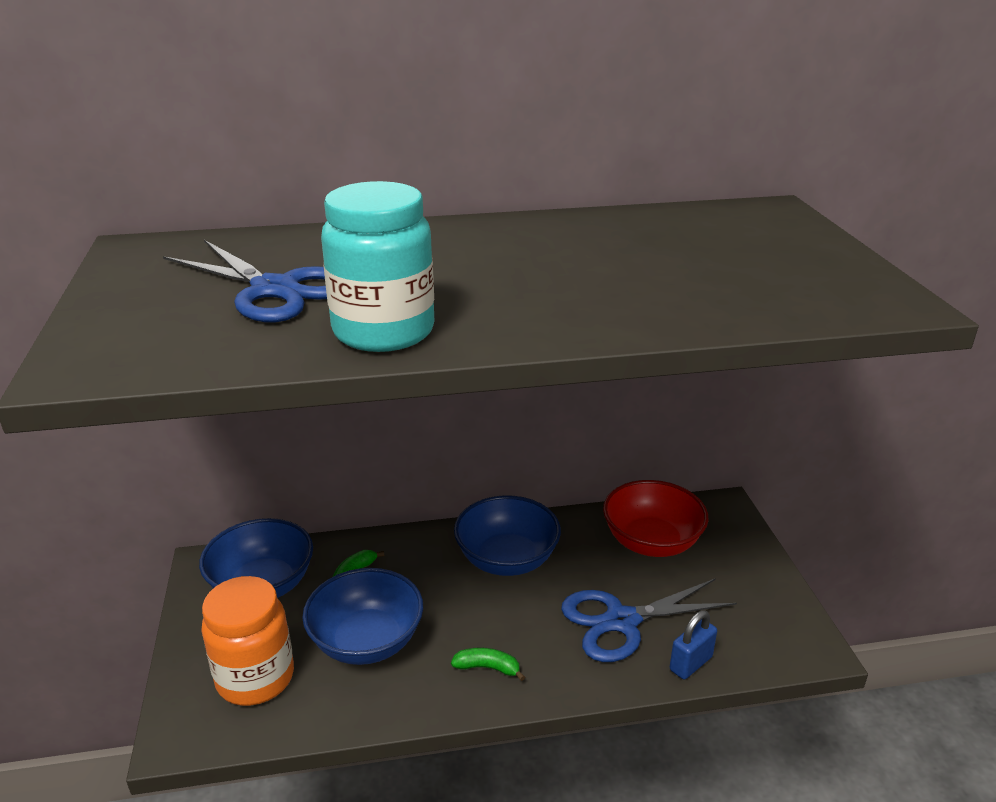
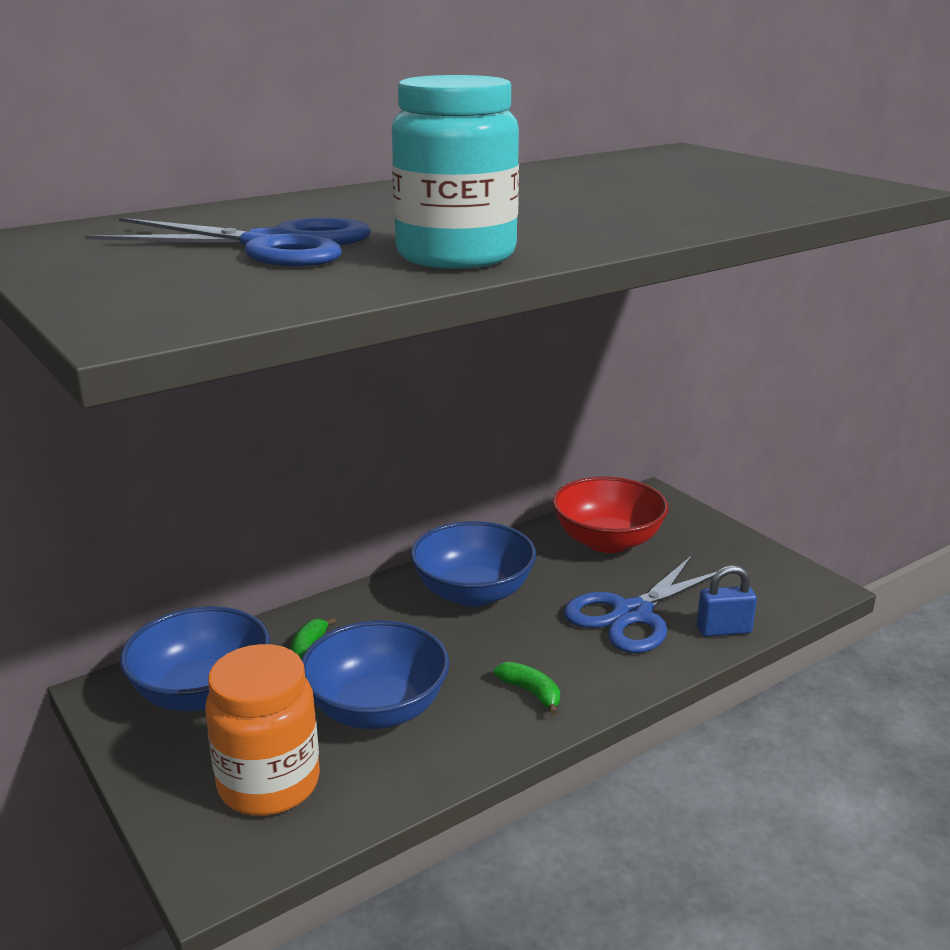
camera: 25 degrees left, 5 degrees down
green banana [451,647,525,681] -> green banana turned 60 degrees clockwise [494,661,560,715]
blue padlock [670,610,717,679] -> blue padlock turned 60 degrees clockwise [697,565,757,637]

